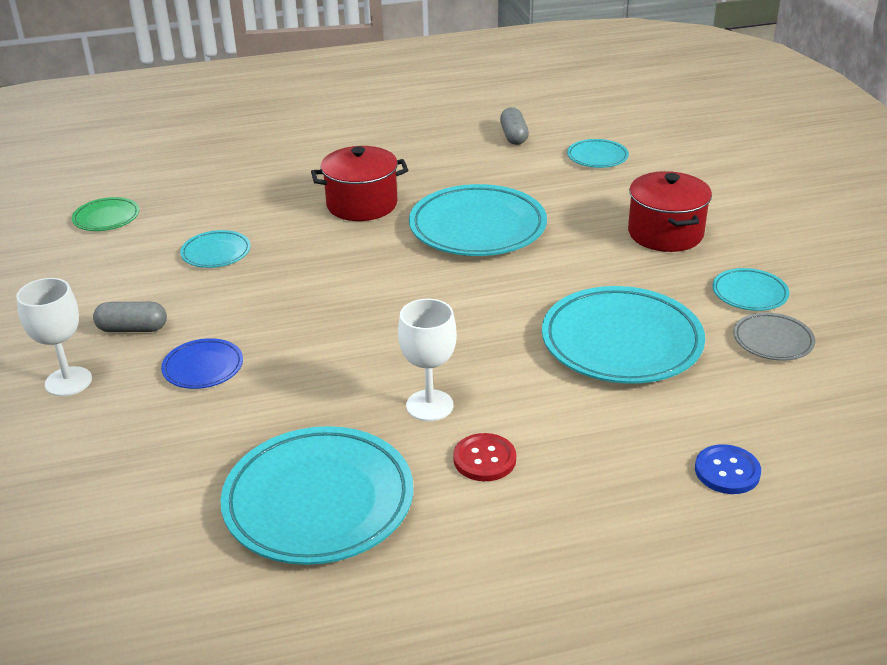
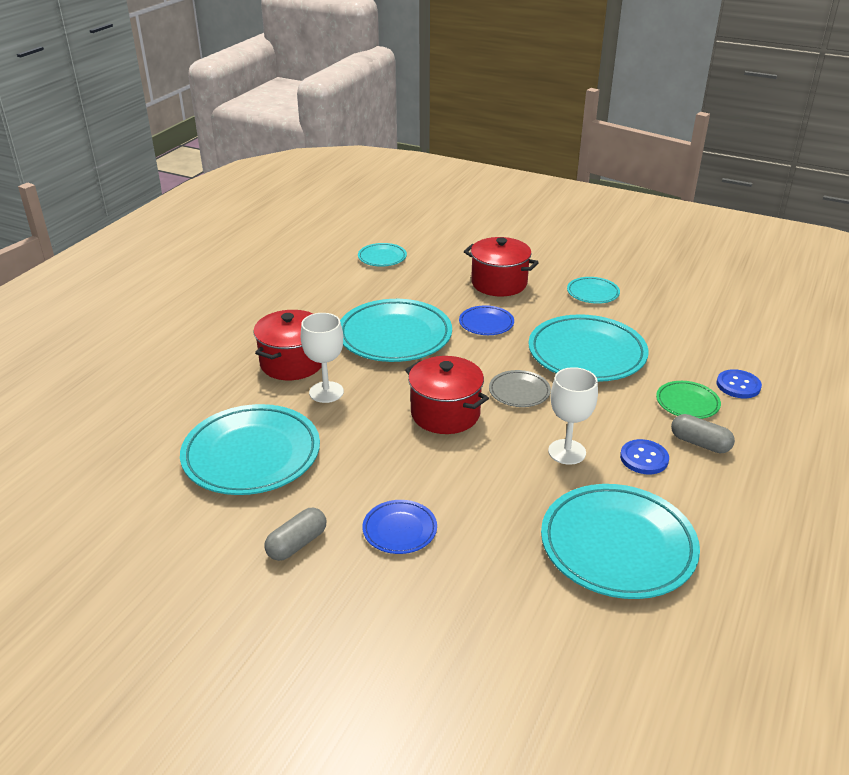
camera: 50 degrees left, 0 degrees up
white goblet [16,278,92,396] -> white goblet moved to [301,313,344,403]
green plate [72,197,139,231] -> green plate moved to [656,381,721,419]
turquoise plate [180,230,251,268] -> turquoise plate [180,404,320,495], size x2.03
red button [453,433,516,481] -> blue button [620,439,669,474]
grey capsule [500,107,529,145] -> grey capsule moved to [671,414,735,453]
grey plate [733,312,815,361] -> grey plate moved to [489,370,551,407]
none -> red pot [405,356,489,434]
none -> blue plate [459,305,514,335]

